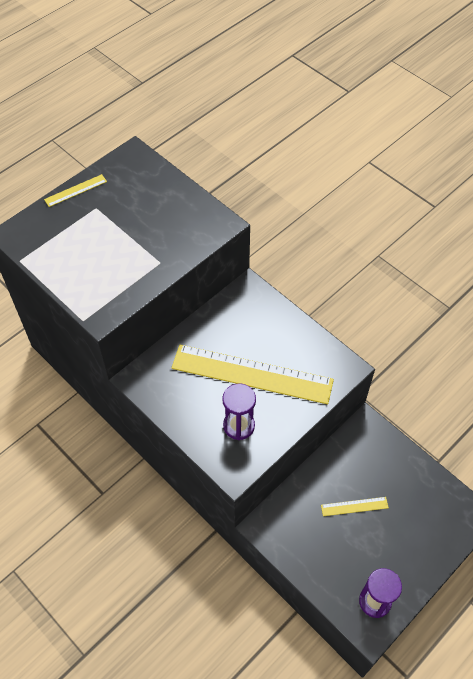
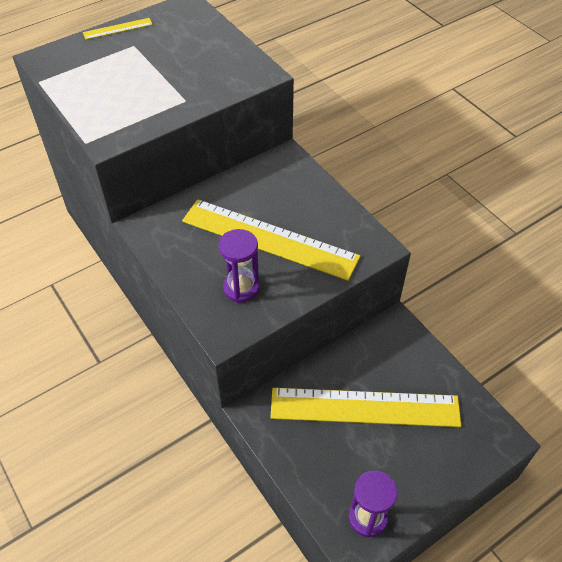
camera: 10 degrees right, 5 degrees down
yellow ruler [321,497,389,516] -> yellow ruler [270,388,461,427], size x2.40

